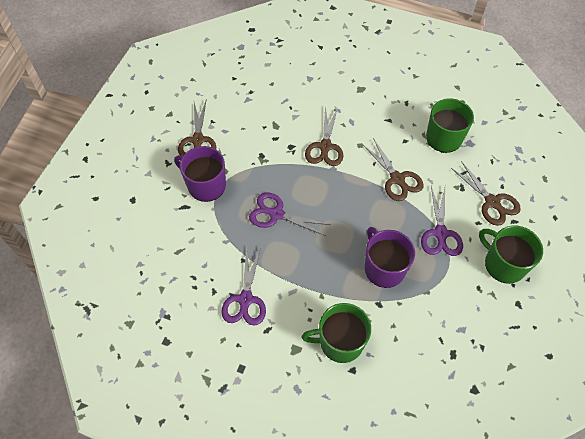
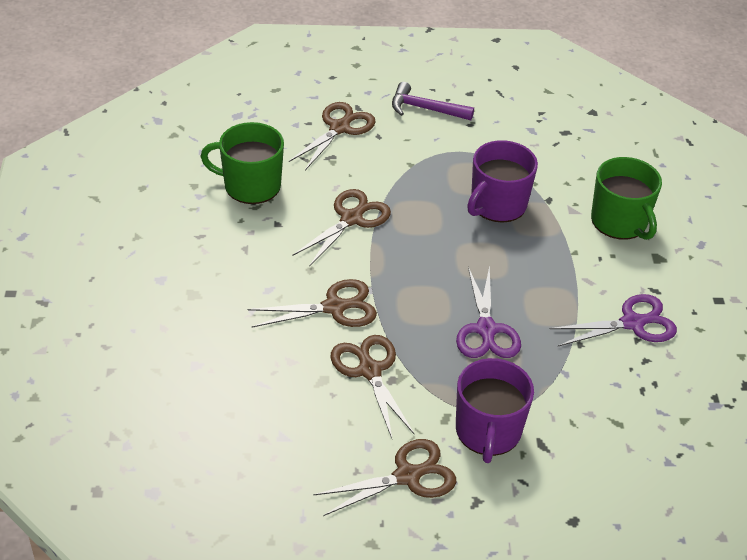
camera: 115 degrees left, 15 degrees down
purple scissors [421,186,463,256] -> none
green mug [479,226,543,284] -> purple hammer [392,82,474,120]
none -> brown scissors [331,335,415,438]

